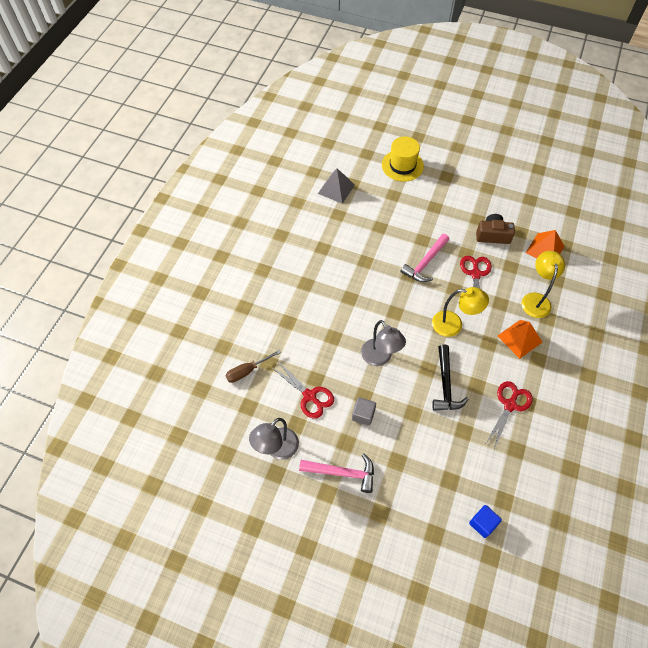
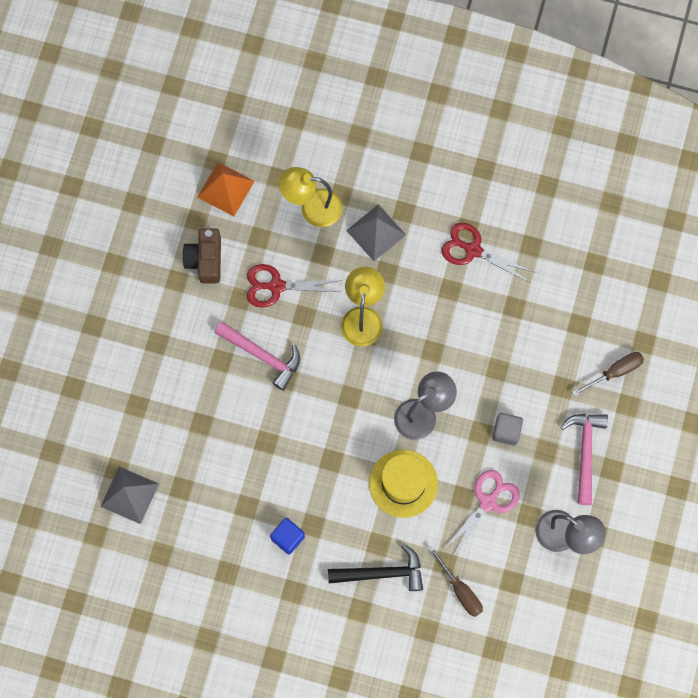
camera: 95 degrees left, 15 degrees up
red scissors [271,362,334,419] -> pink scissors [443,470,520,557]
yellow hat [382,136,424,182] -> yellow hat moved to [369,450,438,518]
black hammer [432,345,469,411] -> black hammer moved to [328,544,423,591]
blue cube [469,505,502,538] -> blue cube moved to [270,518,305,555]
orange pyramid [497,320,543,359] -> grey pyramid [346,204,406,261]
none -> brown screwdriver [572,352,644,396]

